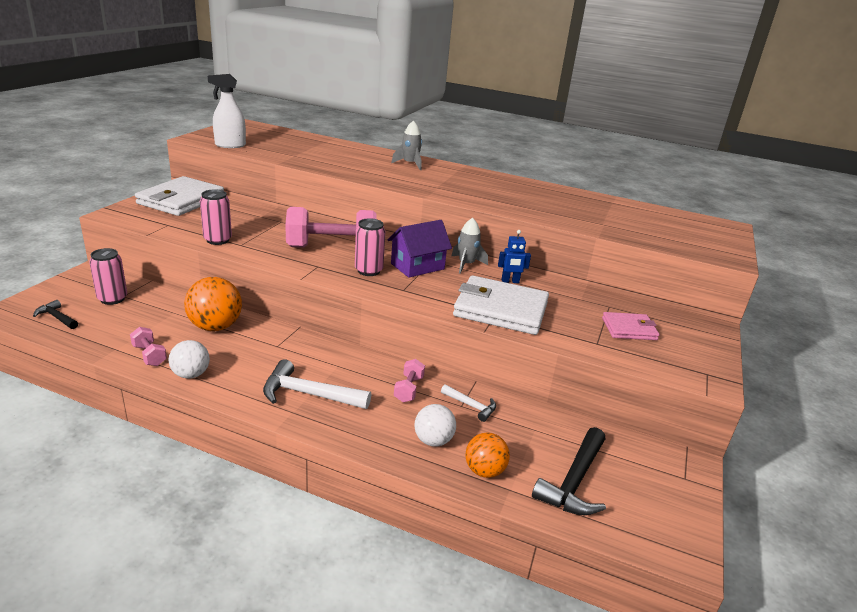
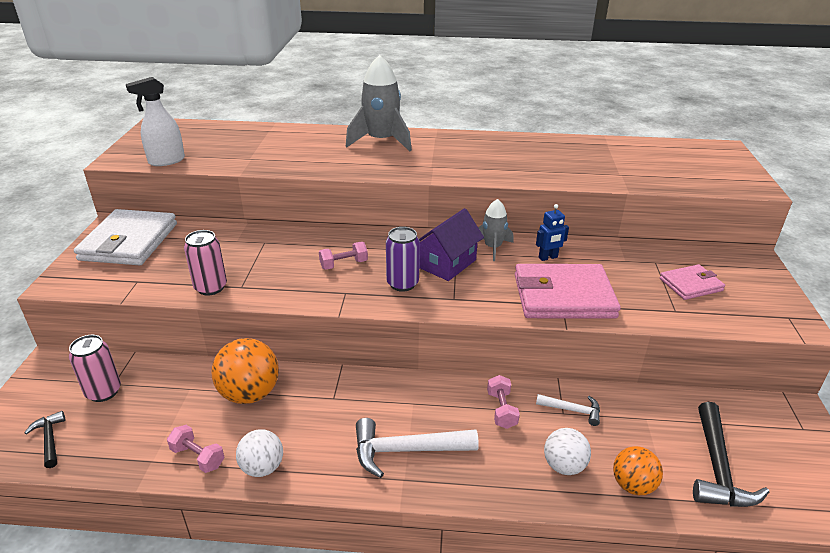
camera: 15 degrees left, 5 degrees up
black hammer [33,300,78,329] -> black hammer turned 45 degrees clockwise [24,411,65,468]
pink dumbbell [285,207,377,248] -> pink dumbbell [319,242,368,270], size x0.46
pink can [355,218,385,276] -> purple can [386,227,420,292]
grey rocket [391,120,422,170] -> grey rocket [346,55,412,151], size x1.73
white wallet [453,275,549,335] -> pink wallet [515,264,621,319]

